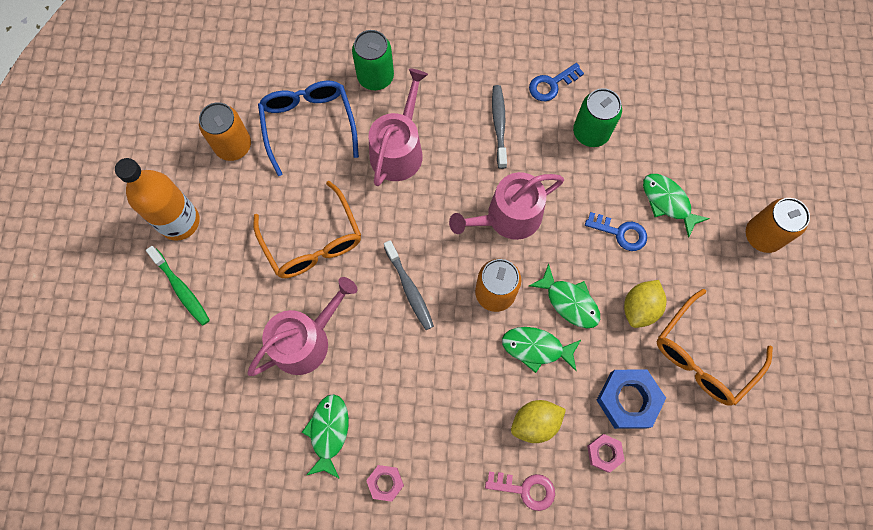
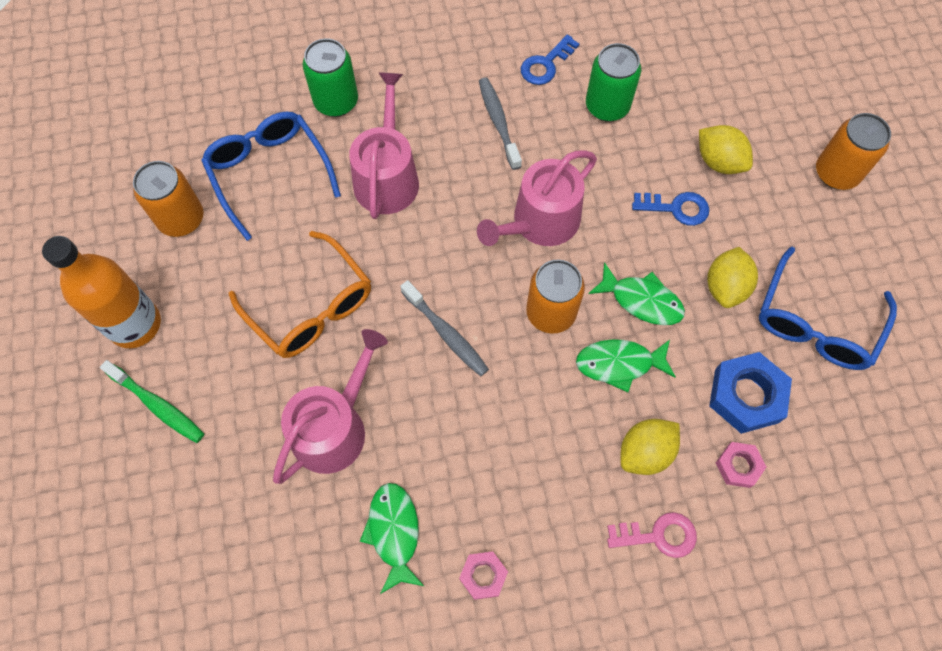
camera: 15 degrees left, 5 degrees down
green fish [643,174,710,238] -> yellow lemon [699,125,753,174]
orange glasses [657,289,773,406] -> blue glasses [759,247,897,370]

